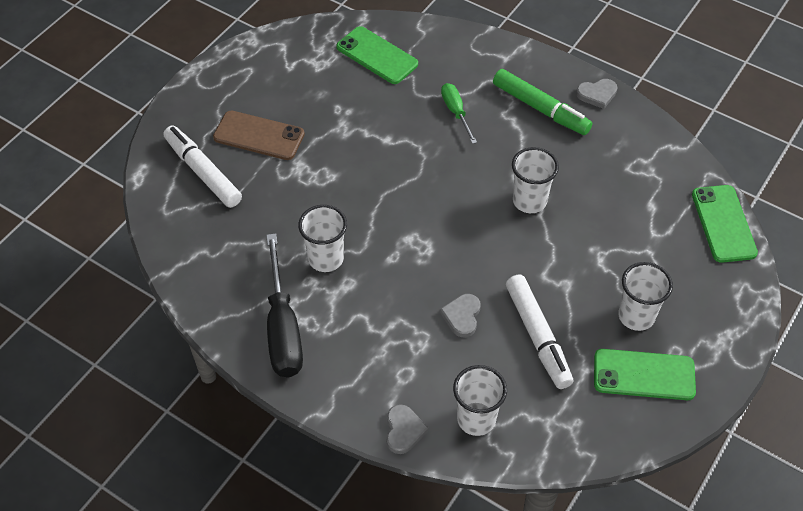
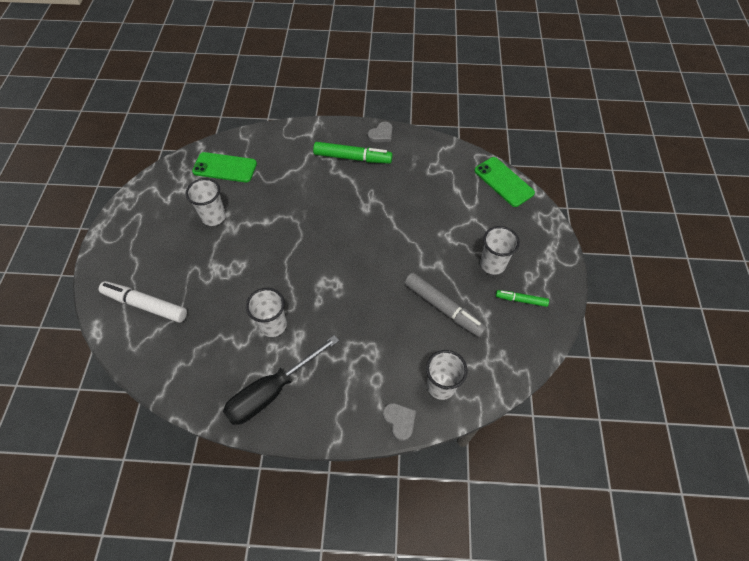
camera: 30 degrees left, 5 degrees up
brown phone [213,111,305,160] -> none
black screwdriver [266,233,303,377] -> black screwdriver turned 90 degrees clockwise [223,335,339,425]
grey heart [440,294,481,337] -> none
green screwdriver [441,83,477,144] -> none
white marker [506,274,573,389] -> grey marker [404,273,487,337]
white cup [512,147,559,213] -> white cup moved to [186,178,226,226]
green phone [594,349,696,400] -> green marker [496,290,549,307]

